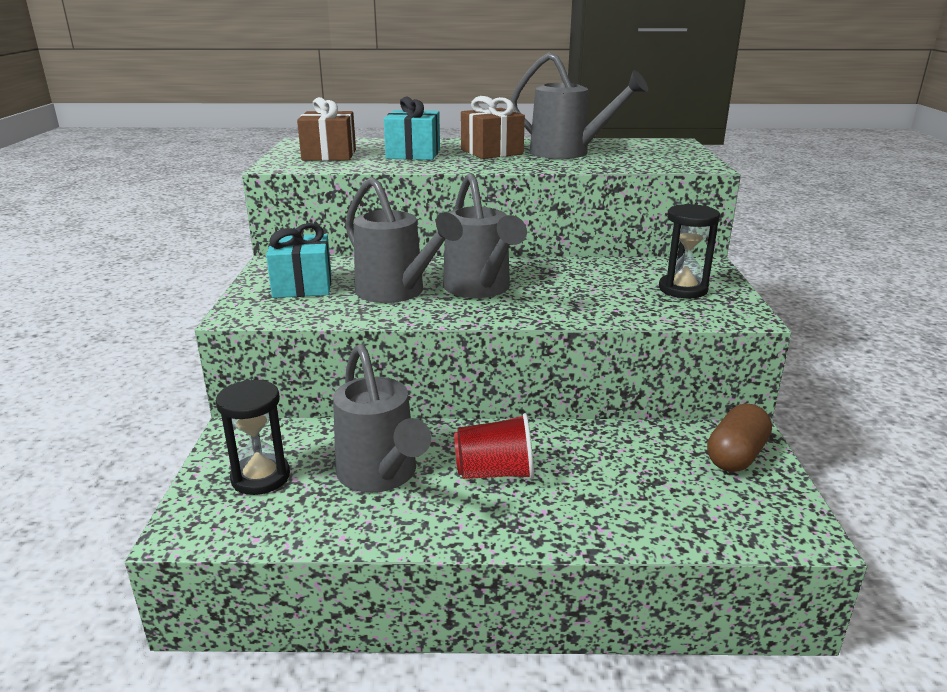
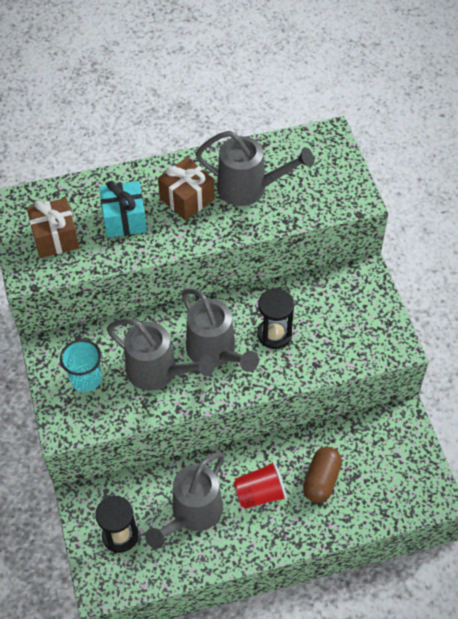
camera: 15 degrees left, 30 degrees up
turquoise gift [266,223,331,298] -> turquoise cup [60,339,102,392]
grey watering can [333,344,431,493] -> grey watering can turned 75 degrees clockwise [145,452,225,549]
black hourglass [659,204,720,298] -> black hourglass moved to [257,288,294,349]
brown capsule [707,404,772,472] -> brown capsule moved to [303,447,342,503]

